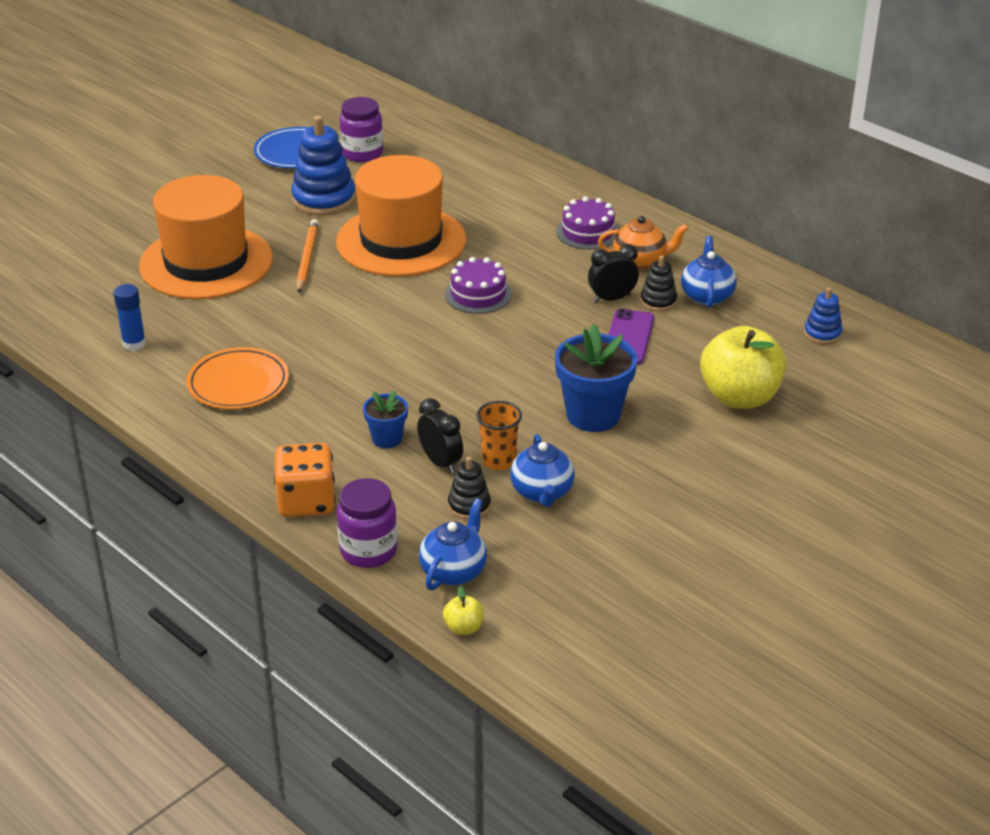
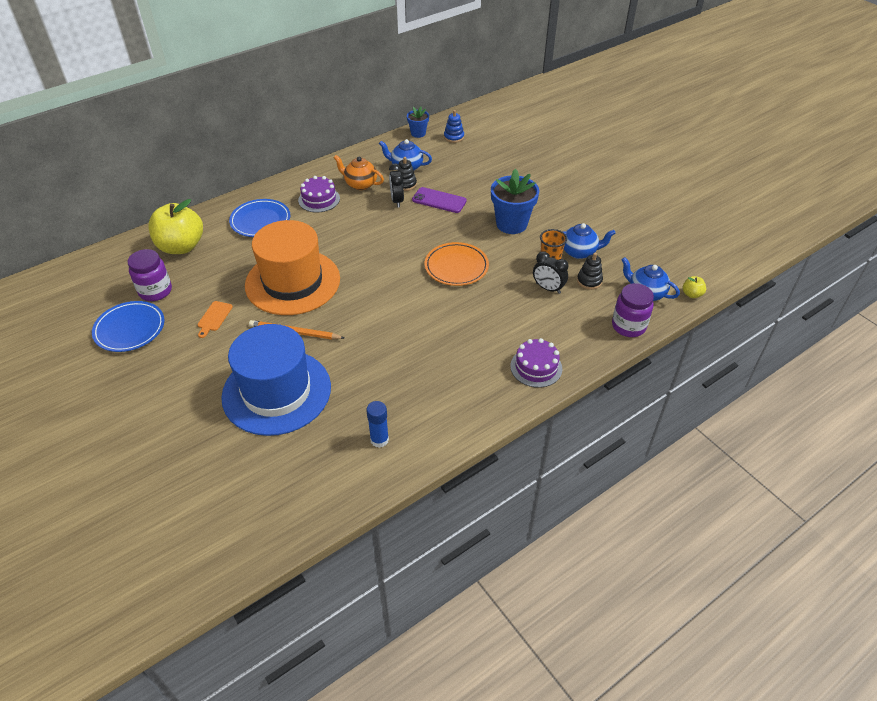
camera: 80 degrees left, 10 degrees up
orange hat [139,175,273,299] -> blue hat [221,324,331,436]
orange plate [186,347,289,409] -> orange plate moved to [425,242,489,286]
orange dice [274,443,336,517] -> none
blue stacking toy [291,115,356,216] -> orange cutting board [197,301,233,338]
blue flower pot [363,390,408,448] -> blue flower pot moved to [407,106,429,138]
black clock [417,398,463,474] -> black clock turned 120 degrees counterclockwise [533,251,568,294]
purple cake [445,257,512,314] -> purple cake moved to [510,338,562,388]
orange teapot [598,216,689,269] -> orange teapot turned 75 degrees counterclockwise [333,155,384,190]
yellow apple [700,326,786,409] -> yellow apple moved to [149,199,203,254]
none -> blue plate [229,199,290,237]

